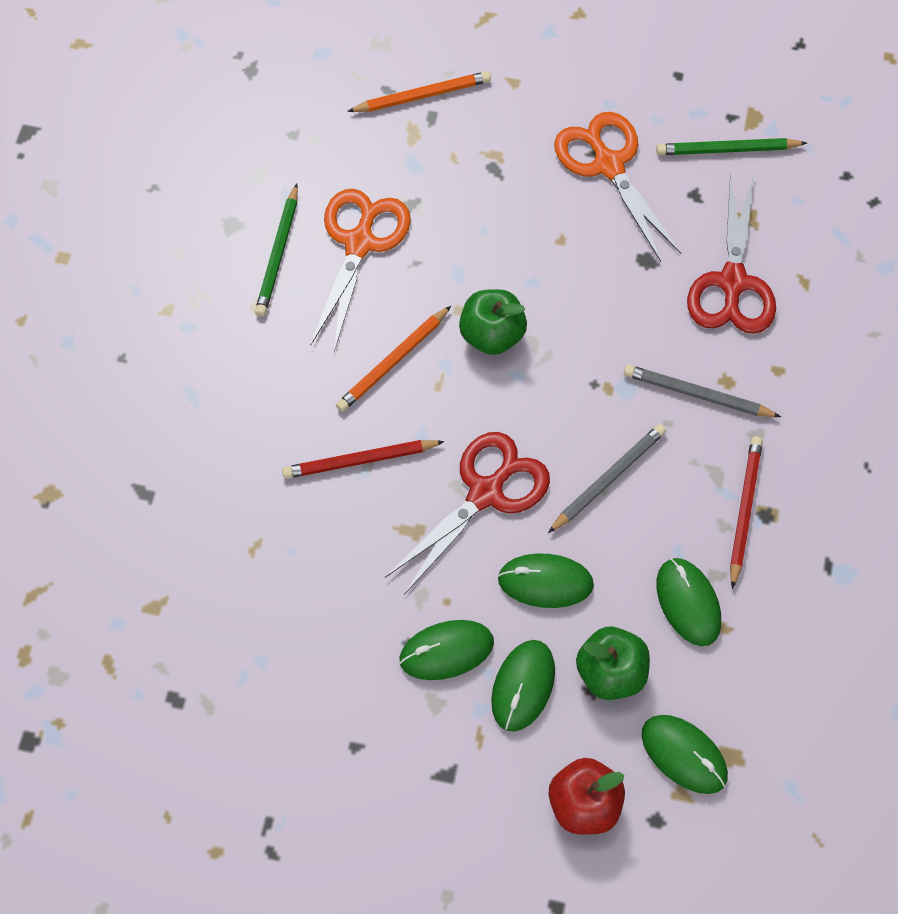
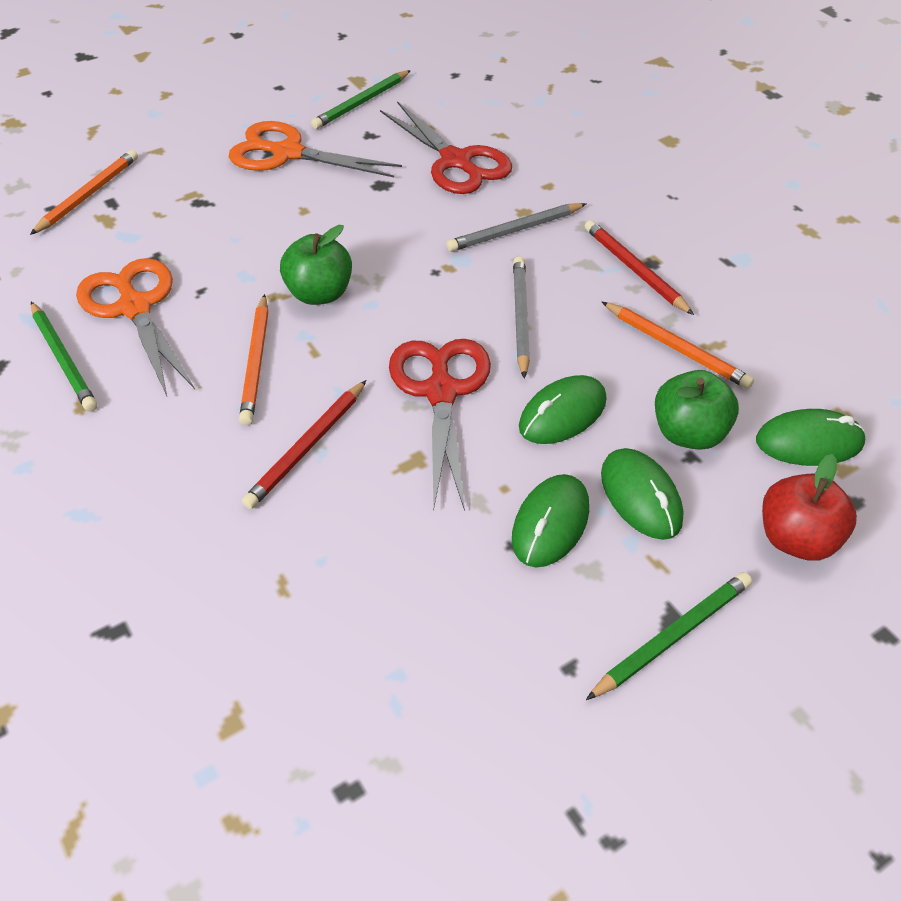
camera: 45 degrees left, 15 degrees down
green mouse [657,558,721,646] -> orange pencil [602,302,754,389]
none -> green pencil [586,572,752,700]

